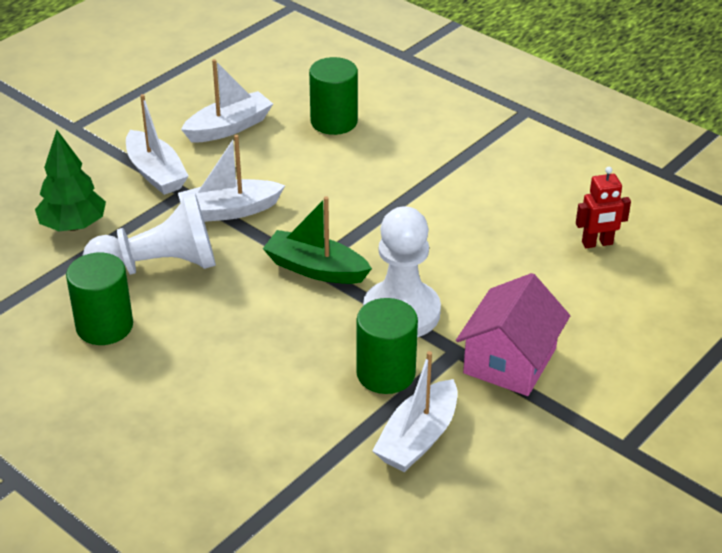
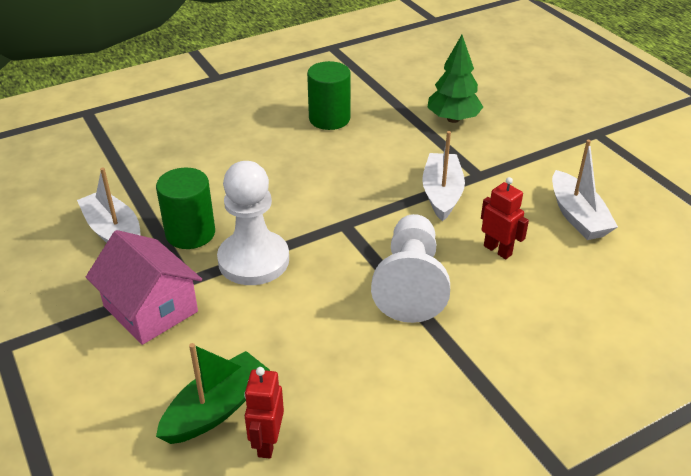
camera: 110 degrees right, 0 degrees up
white pawn [82,193,216,275] -> white pawn moved to [371,214,450,323]
white boat [126,94,189,195] -> none
green boat [263,196,372,284] -> green boat moved to [156,343,270,444]
green cylinder [309,57,358,135] -> none
none -> red robot [481,177,529,259]

